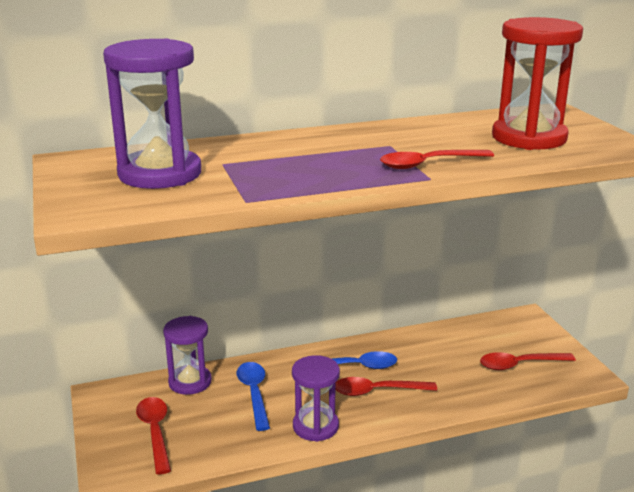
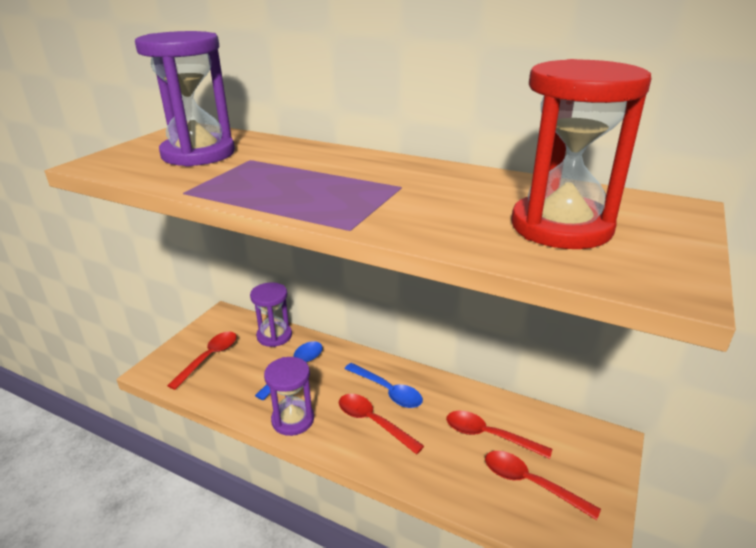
camera: 45 degrees right, 5 degrees up
red spoon [380,150,494,169] -> red spoon moved to [446,411,552,459]

